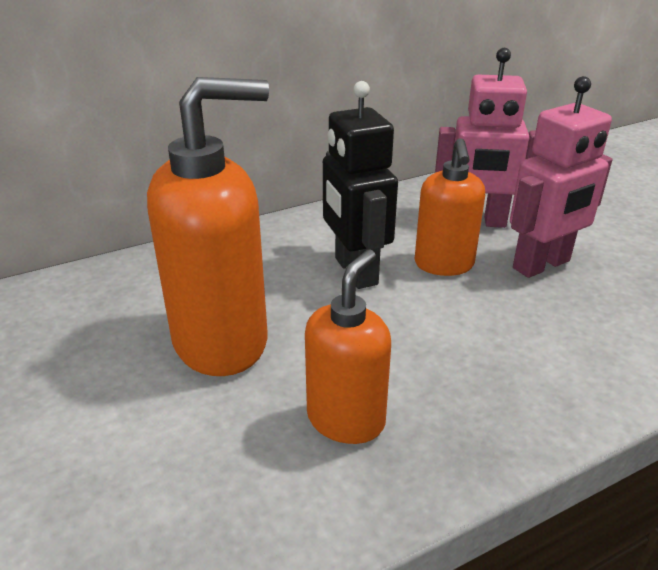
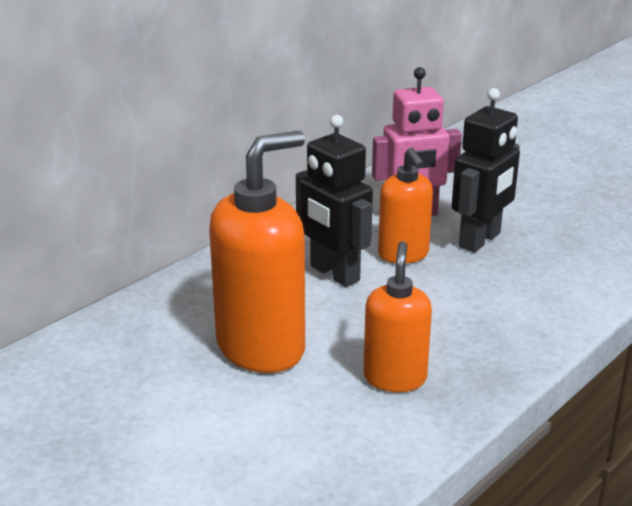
camera: 20 degrees left, 5 degrees down
pink robot [510,76,612,278] -> black robot [452,88,520,252]

